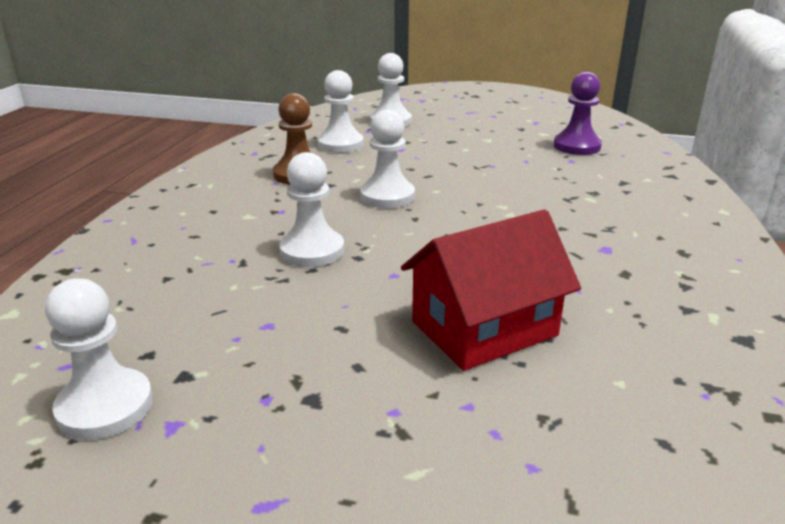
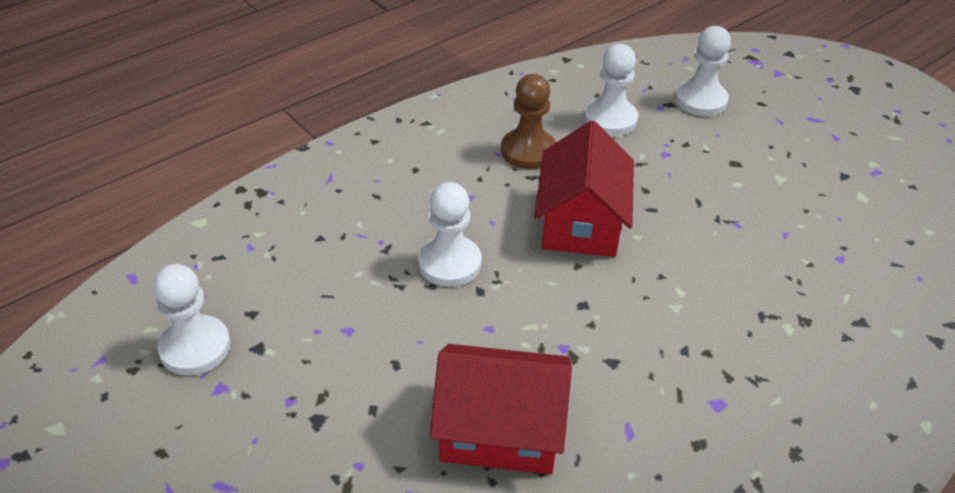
camera: 35 degrees right, 15 degrees up
white pawn [360,110,415,208] -> red house [534,120,634,257]
purple pawn [554,72,602,155] -> none

